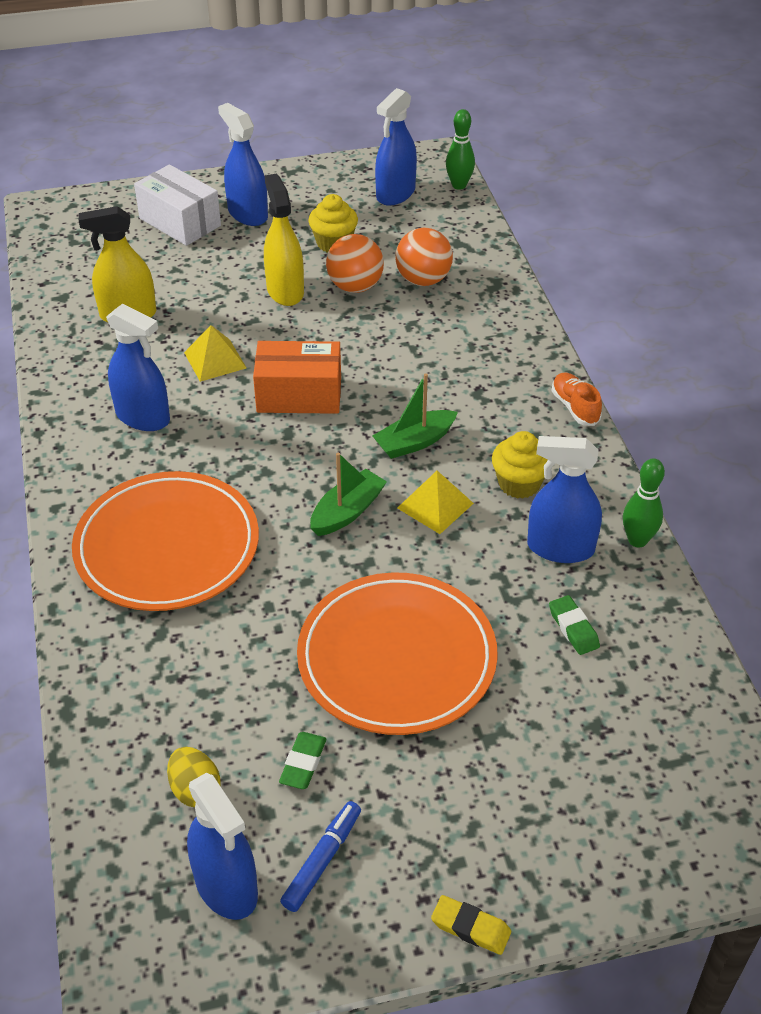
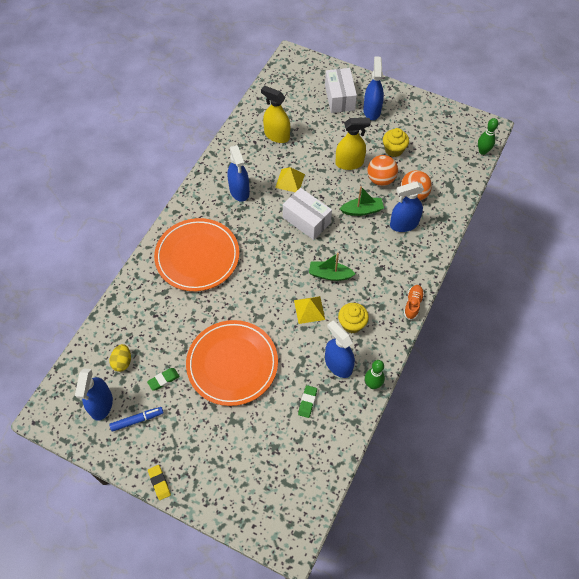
camera: 40 degrees right, 15 degrees up
orange box [253,341,341,414] -> white box [283,188,332,240]
yellow spray bottle [264,173,304,306] -> yellow spray bottle turned 60 degrees clockwise [335,118,371,170]
green boat [310,453,387,536] -> green boat moved to [340,186,384,216]
blue spray bottle [375,88,417,206] -> blue spray bottle moved to [390,181,424,232]

